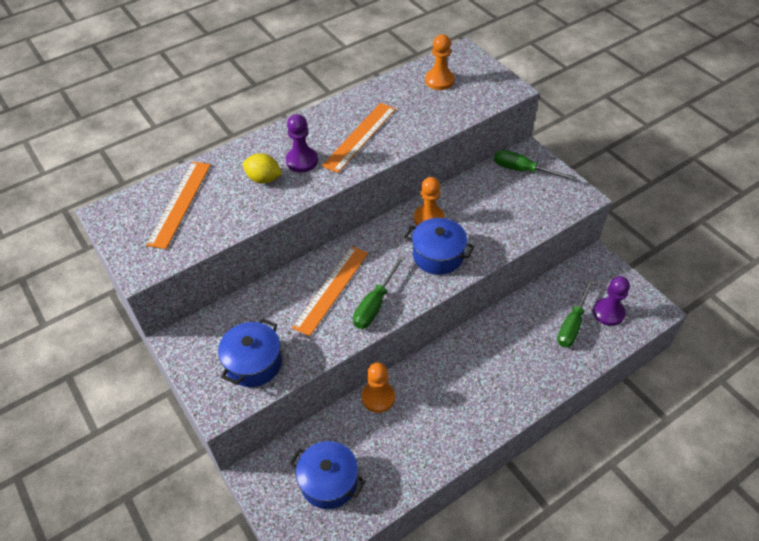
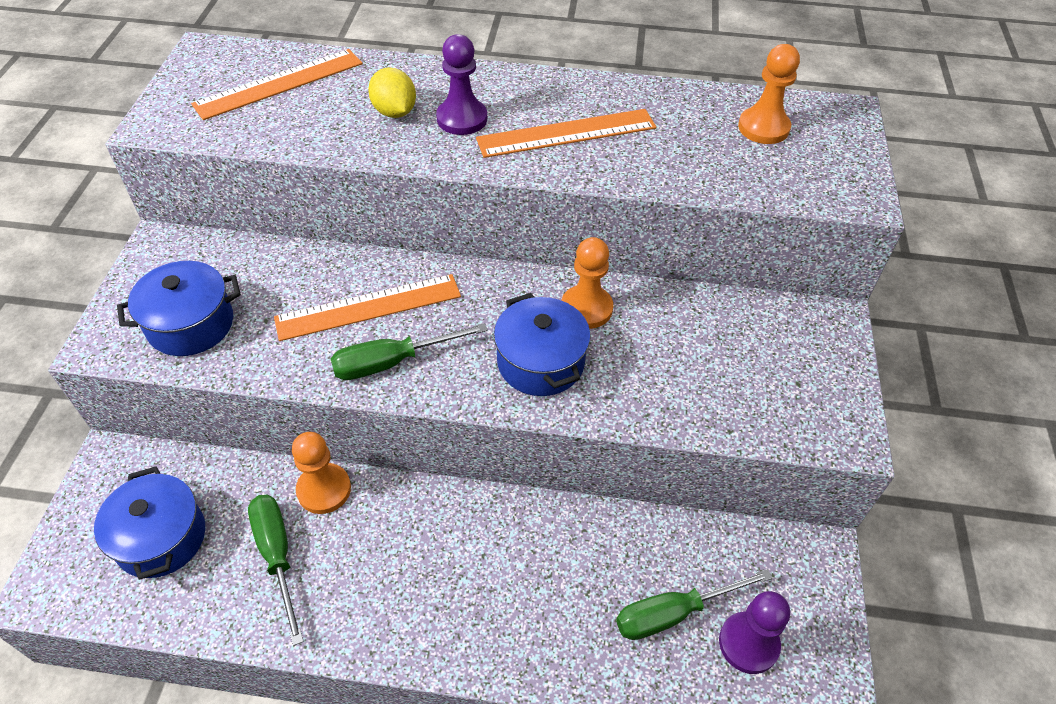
camera: 40 degrees right, 0 degrees up
green screwdriver [494,150,577,181] -> green screwdriver moved to [248,495,304,646]

